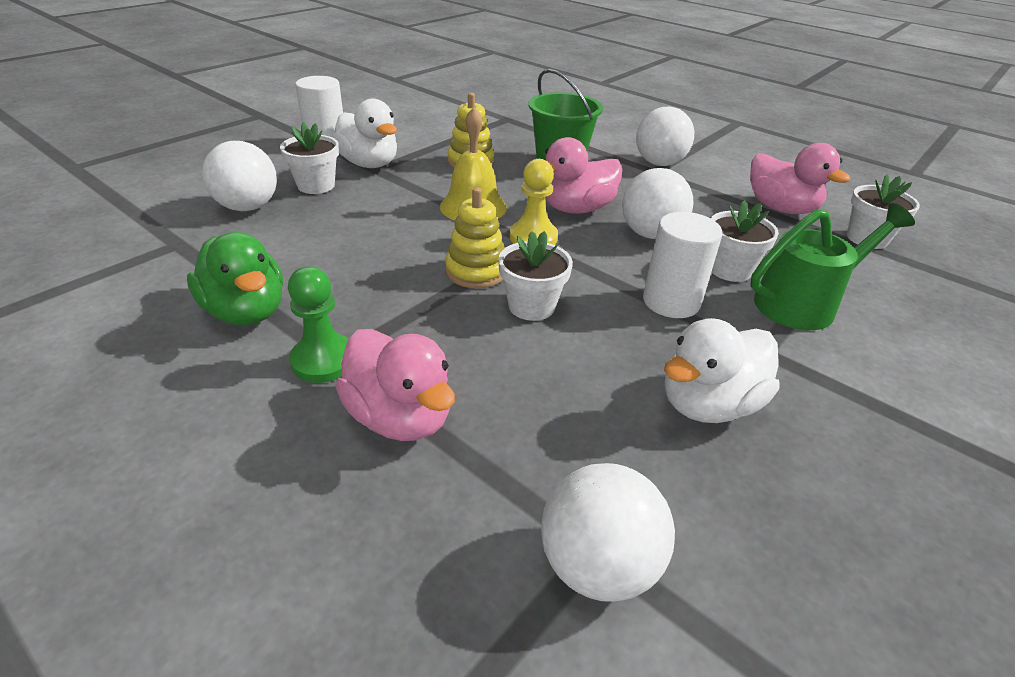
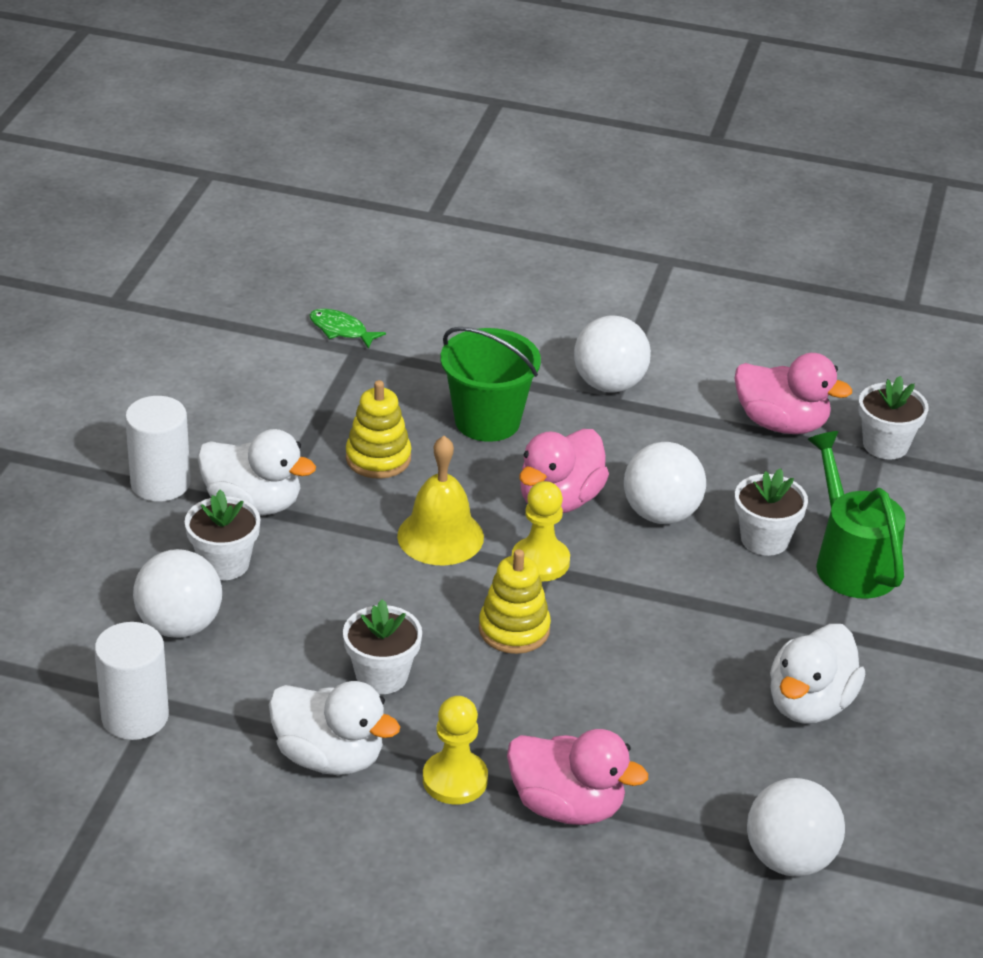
camera: 25 degrees left, 0 degrees up
green duck [187,232,283,325] -> white duck [269,681,400,775]
green pawn [288,266,349,383] -> yellow pawn [423,696,488,804]
white flower pot [498,231,573,321] -> white flower pot moved to [343,599,422,694]
white cylinder [643,212,722,318] -> white cylinder moved to [95,622,169,740]
green watering can [750,203,915,330] -> green watering can turned 60 degrees counterclockwise [807,431,906,599]
none -> green fish [309,308,386,349]

